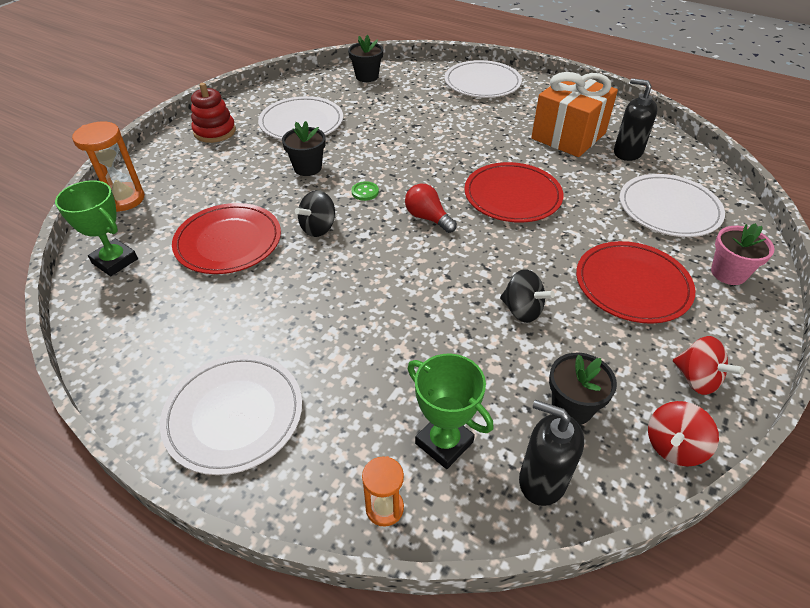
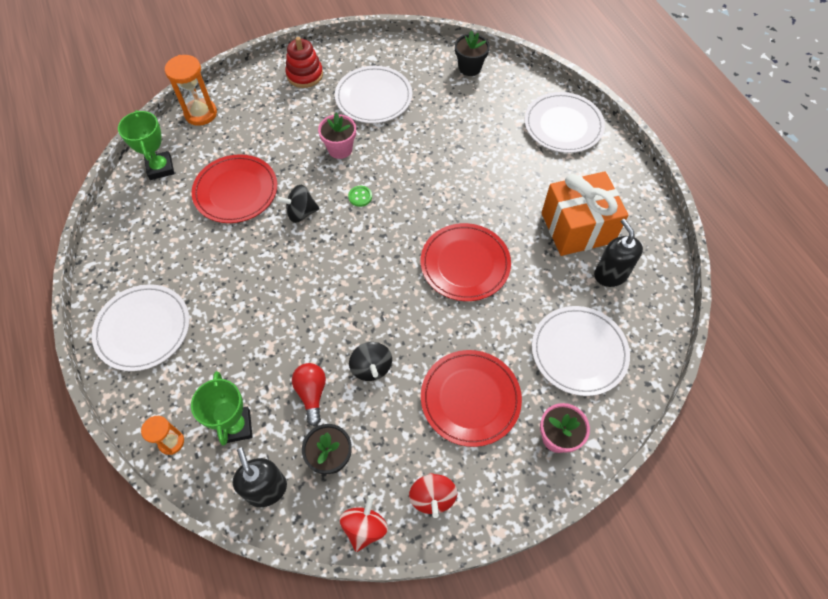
camera: 35 degrees right, 15 degrees up
black flower pot [282,121,326,176] -> pink flower pot [318,113,356,159]
red light bulb [405,184,457,233] -> red light bulb moved to [292,363,326,426]
red spinning top [648,401,719,466] -> red spinning top turned 120 degrees clockwise [340,496,388,552]

